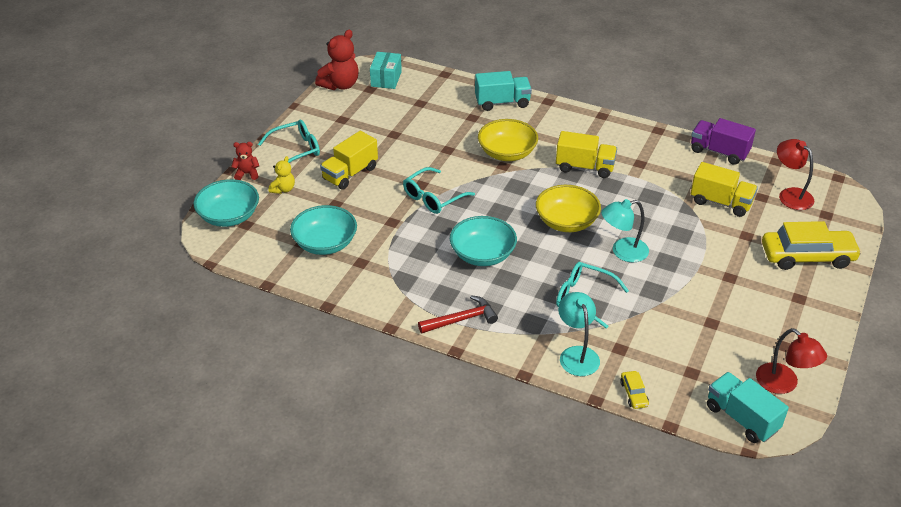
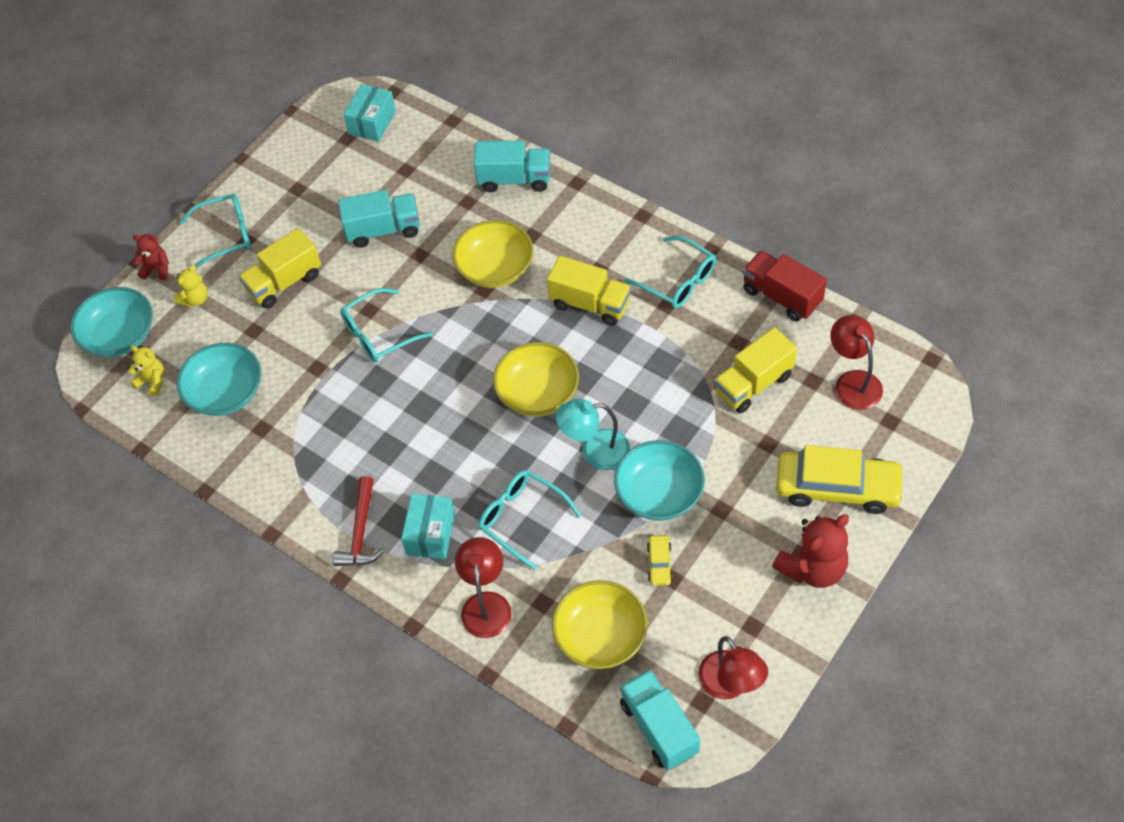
camera: 15 degrees right, 15 degrees up
red teddy bear [315,30,359,90] -> red teddy bear moved to [772,514,849,588]
red hammer [418,295,498,333] -> red hammer turned 105 degrees clockwise [333,476,384,566]
turquoise bowl [450,216,517,266] -> turquoise bowl moved to [614,440,705,521]
turquoise lamp [558,292,600,376] -> red lamp [455,537,512,638]
yellow car [620,371,649,409] -> yellow car moved to [647,535,673,586]
purple truck [691,118,756,165] -> red truck [743,250,827,321]
yellow truck [691,162,758,217] -> yellow truck turned 105 degrees clockwise [714,327,797,413]
none -> yellow teddy bear [128,346,164,396]
none -> turquoise truck [338,190,420,248]
none -> turquoise box [401,494,455,559]
none -> yellow bowl [552,580,648,669]
none -> turquoise glasses [624,236,716,308]

